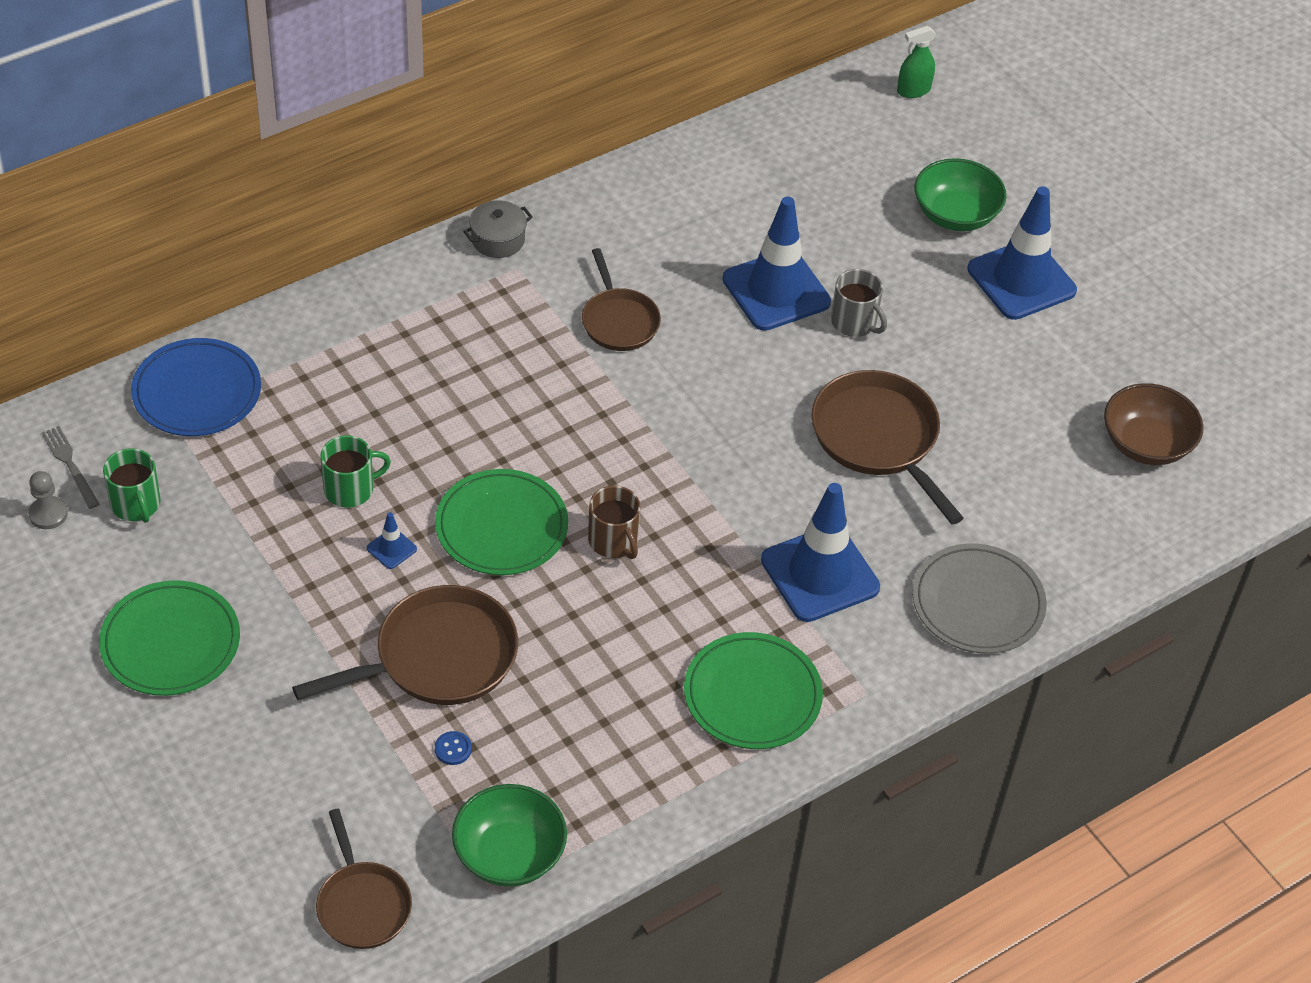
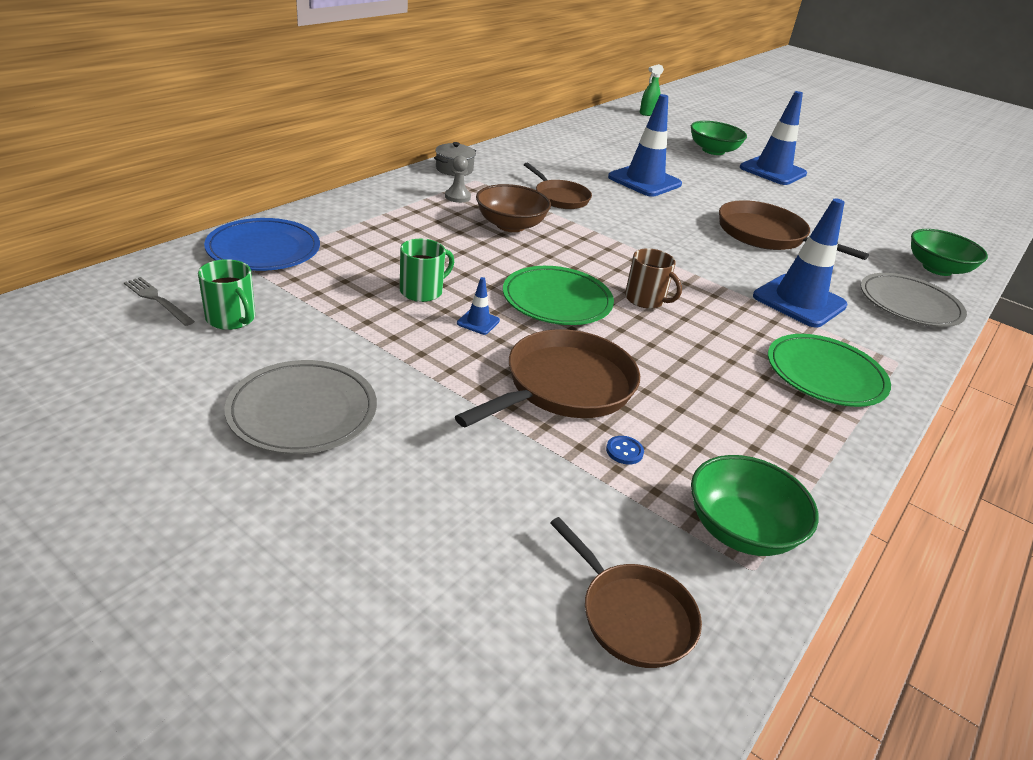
camera: 20 degrees left, 15 degrees down
grey pawn [28,471,68,529] -> grey pawn moved to [445,155,471,203]
green plate [99,580,240,696] -> grey plate [225,360,377,454]
grey mug [831,269,887,337] -> none
brown bowl [1104,383,1203,465] -> brown bowl moved to [476,184,551,232]
none -> green bowl [911,229,988,276]

